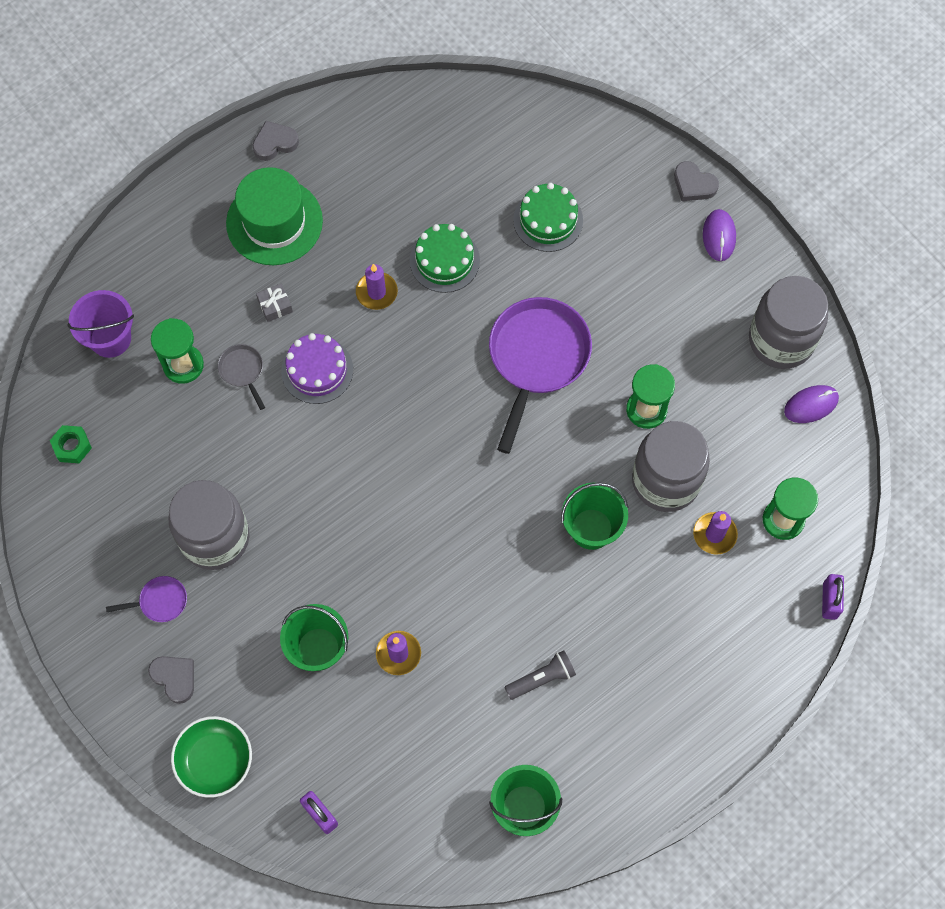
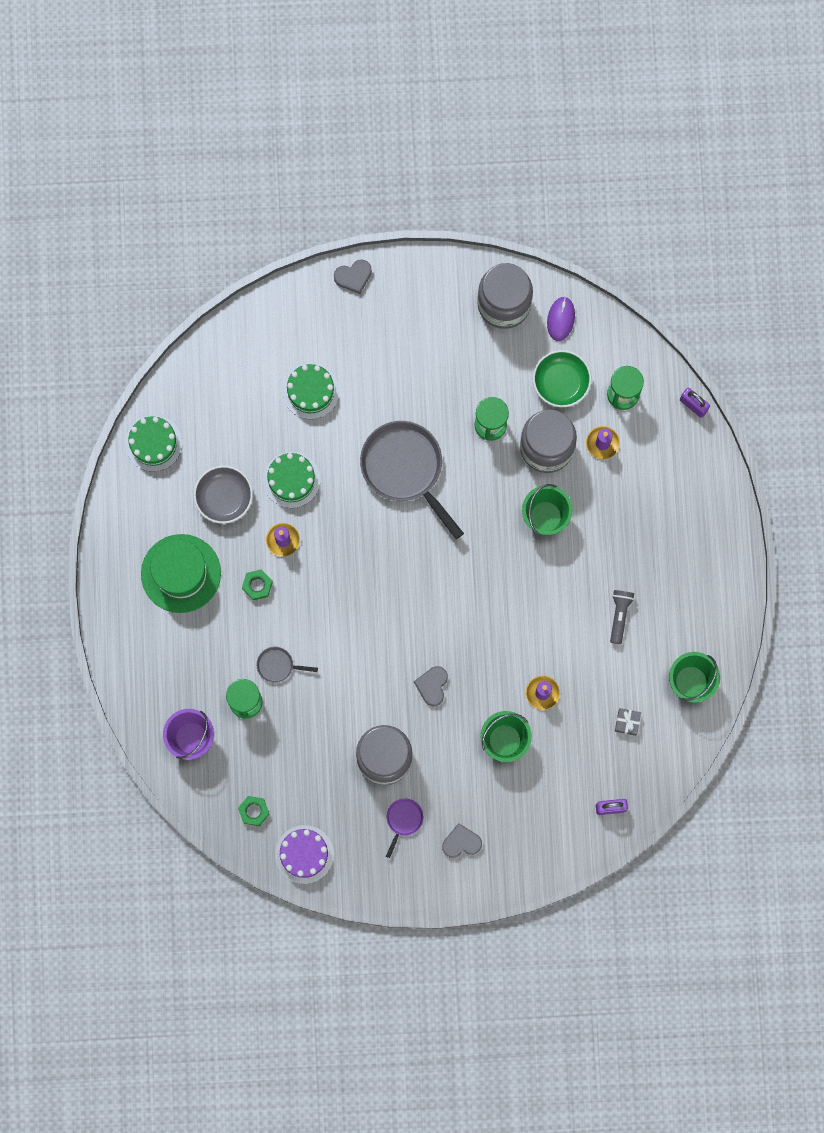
camera: 55 degrees left, 10 degrees up
green bowl [171,716,252,798] -> green bowl moved to [533,350,592,407]
grey heart [252,121,299,161] -> grey heart moved to [414,666,448,706]
grey gift [256,284,293,322] -> grey gift moved to [615,708,641,736]
purple cake [281,333,353,404] -> purple cake moved to [275,825,334,884]
purple pan [489,297,592,454] -> grey pan [360,421,464,539]
purple mouse [703,209,736,261] -> none
none -> green cake [125,415,182,472]
none -> grey bowl [194,465,253,524]
none -> green nut [242,569,273,601]

